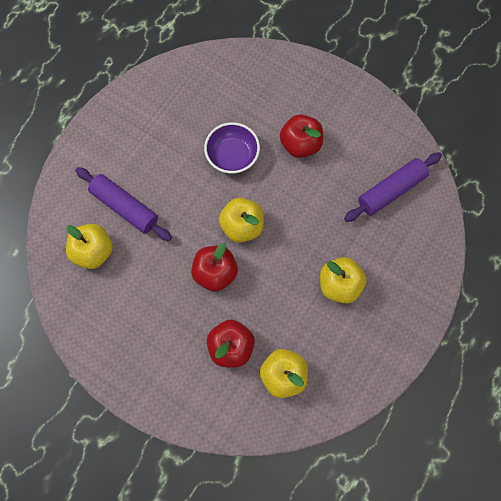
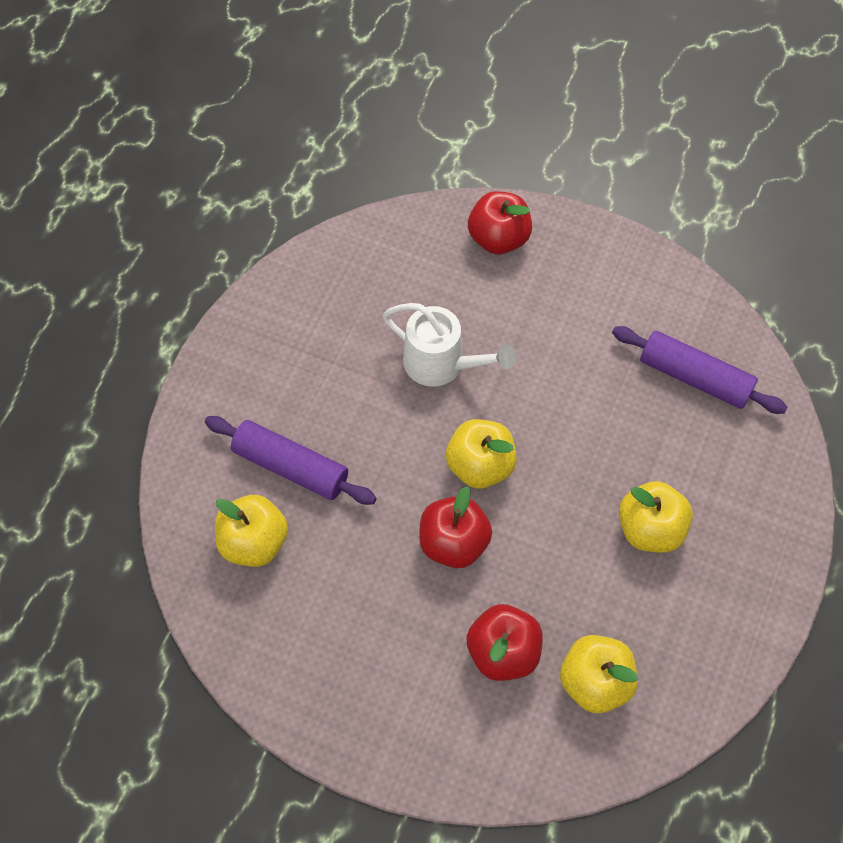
camera: 10 degrees left, 10 degrees down
purple bowl [204,122,260,174] -> white watering can [383,303,516,387]
red apple [280,115,323,158] -> red apple moved to [468,191,532,254]
purple rolling pin [344,152,442,222] -> purple rolling pin turned 75 degrees clockwise [612,326,788,414]

